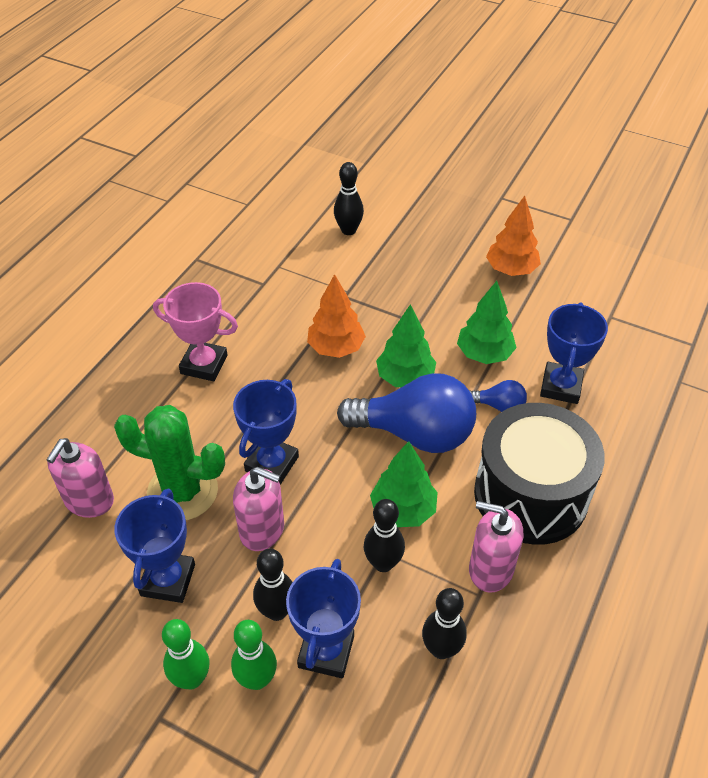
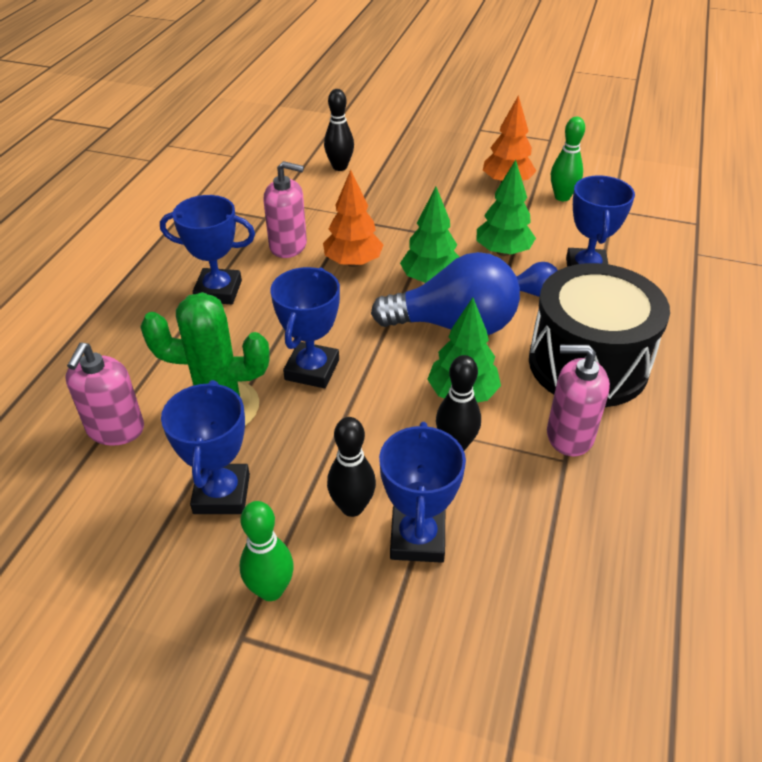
camera: 10 degrees left, 5 degrees down
pink trophy [153,282,238,381] -> blue trophy [160,195,255,304]
green bowling pin [231,620,277,690] -> green bowling pin moved to [551,117,585,201]
pink soap dispenser [233,467,284,551] -> pink soap dispenser moved to [264,161,307,258]
black bowling pin [422,588,467,659] -> none

